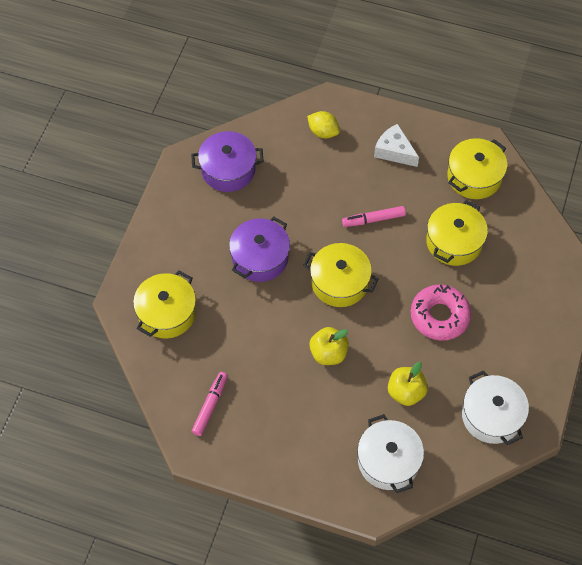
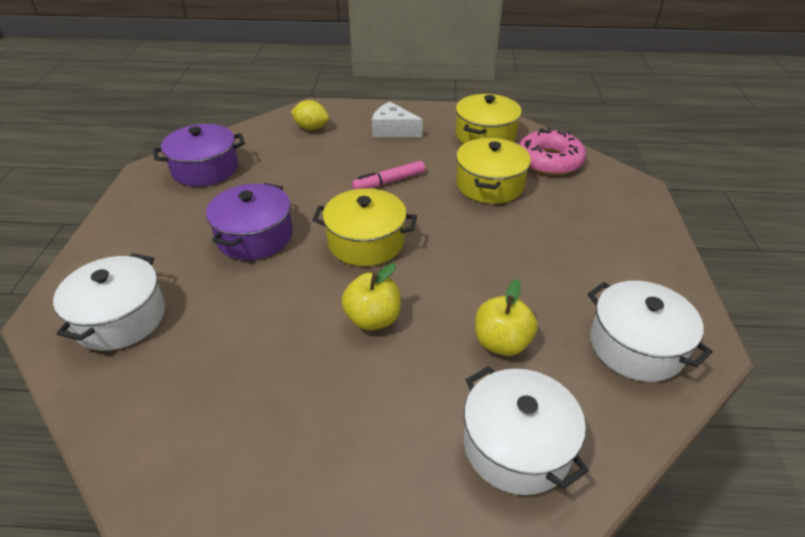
camera: 15 degrees left, 20 degrees down
yellow pot [133,271,196,338] -> white pot [53,253,165,351]
pink marker [191,372,228,436] -> none
pink donut [411,284,471,341] -> pink donut moved to [519,128,586,175]

